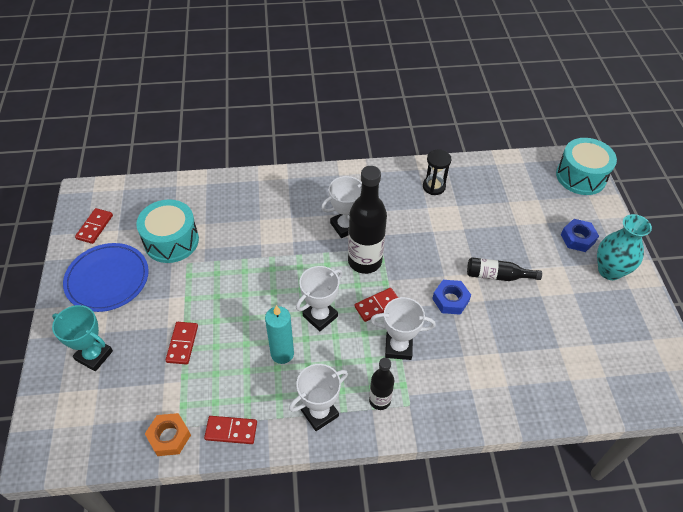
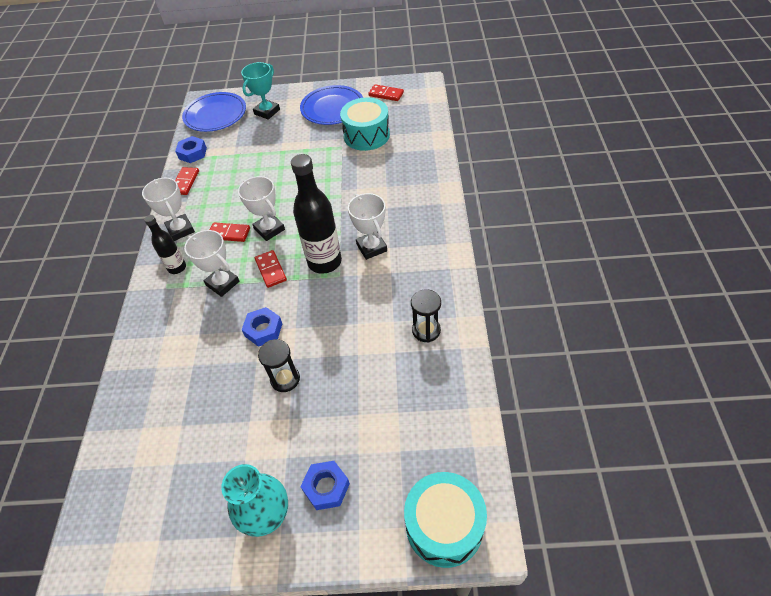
camera: 100 degrees right, 0 degrees up
orange nut [145,413,191,456] -> blue nut [175,136,207,163]
red domino [166,322,198,365] -> red domino moved to [210,222,250,242]
turquoise candle [265,305,294,364] -> none
white trophy [370,297,436,360] -> white trophy turned 60 degrees counterclockwise [184,230,240,297]
black bottle [467,257,542,281] -> black hourglass [258,339,300,392]
none -> blue plate [182,92,246,132]

